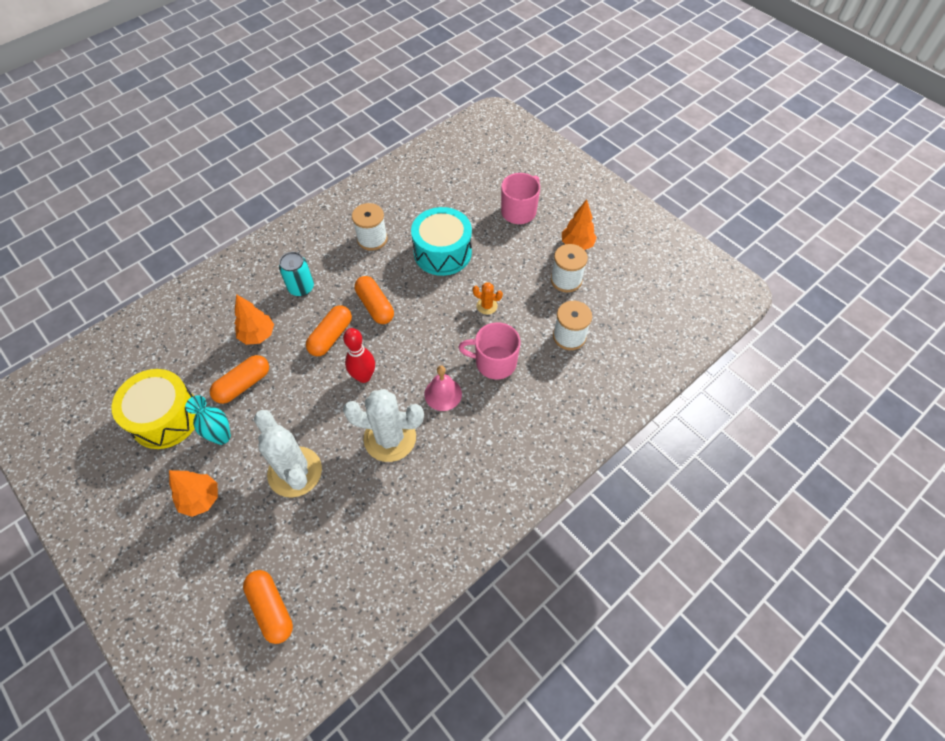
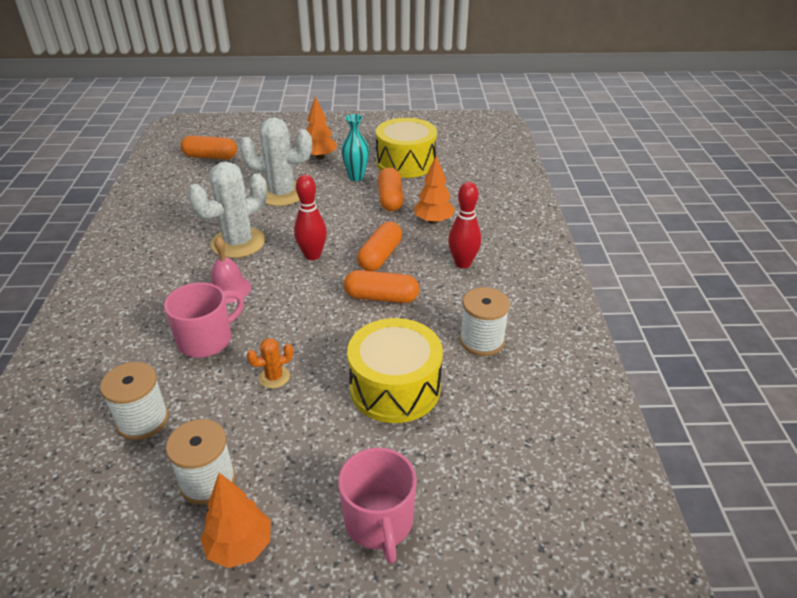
camera: 130 degrees right, 20 degrees down
turquoise can [279,252,314,297] -> red bowling pin [448,182,481,268]
orange capsule [306,305,352,356] -> orange capsule turned 45 degrees clockwise [357,222,402,271]
turquoise drum [411,207,472,276] -> yellow drum [347,318,443,423]

